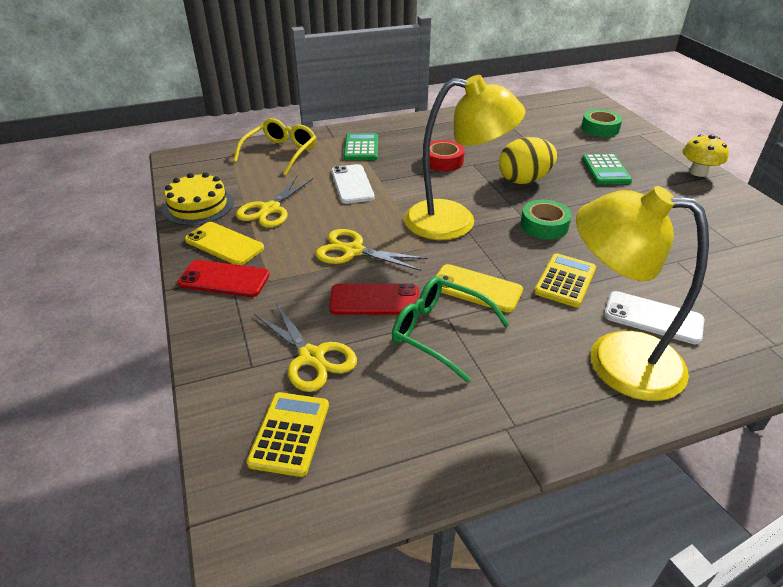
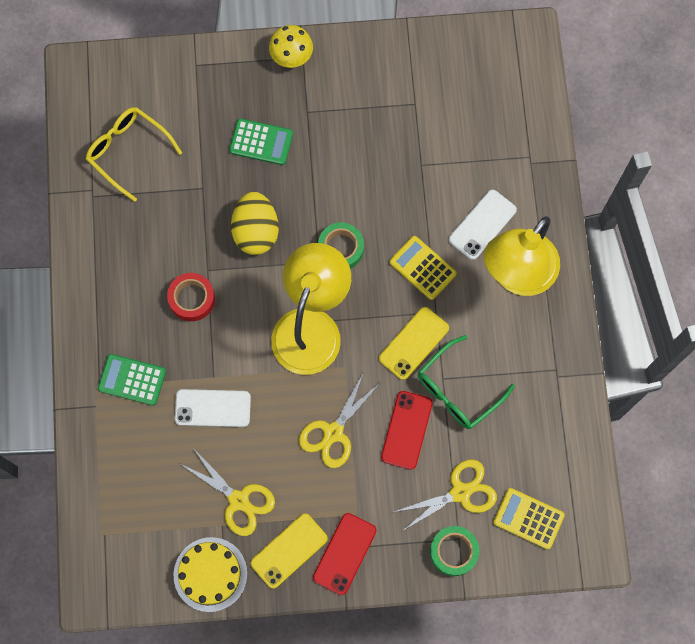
camera: 75 degrees left, 35 degrees up
yellow glasses [233,118,316,175] -> yellow glasses moved to [86,107,182,202]
green tape [581,109,623,137] -> green tape moved to [430,526,479,576]

